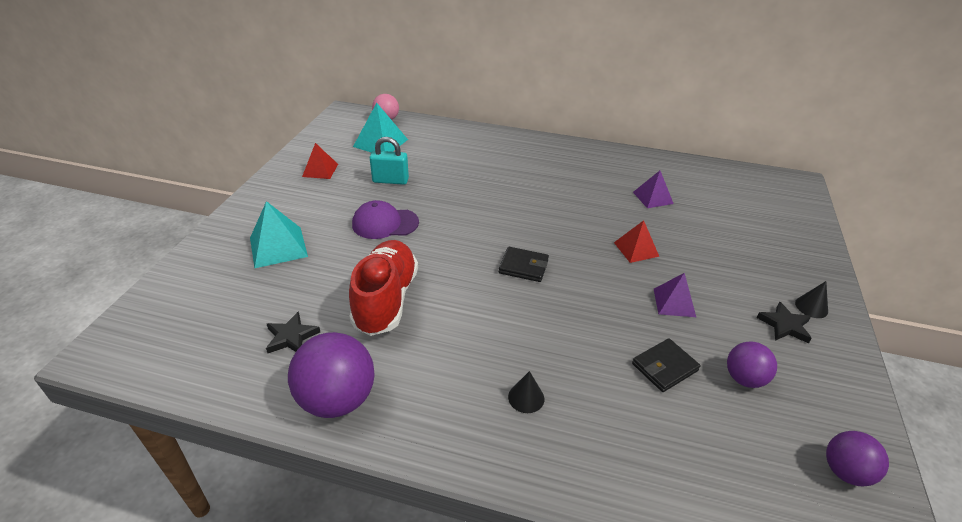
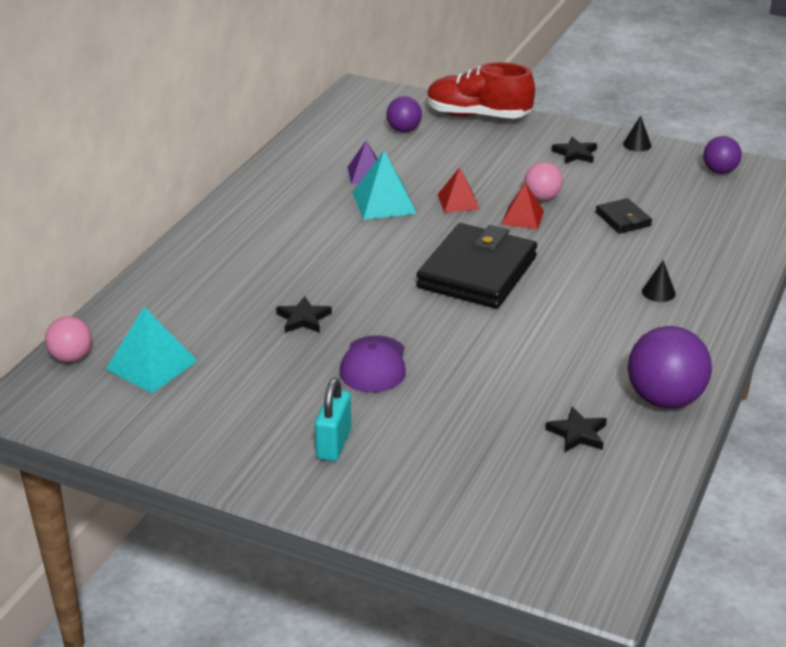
camera: 80 degrees left, 5 degrees down
turquoise pyramid [250,201,308,268] -> turquoise pyramid moved to [353,150,417,220]
red pyramid [302,143,338,179] -> red pyramid moved to [501,183,544,229]
red shoe [349,240,418,336] -> red shoe moved to [427,62,535,119]
turquoise padlock [370,137,409,185] -> turquoise padlock moved to [315,378,351,461]
black wallet [499,247,549,282] -> black wallet [416,223,537,309], size x2.16
purple pyramid [654,273,696,317] -> pink ball [524,162,563,201]
purple ball [727,341,777,388] -> purple ball moved to [387,96,422,132]
black cone [795,281,828,318] -> black cone moved to [623,115,651,152]
none -> black star [276,296,332,333]

